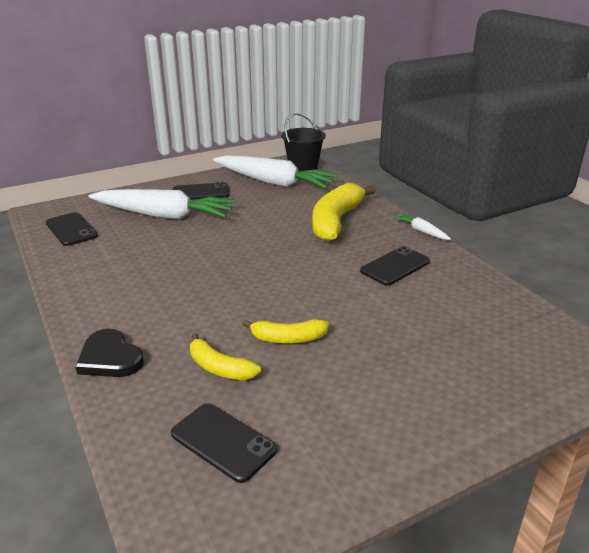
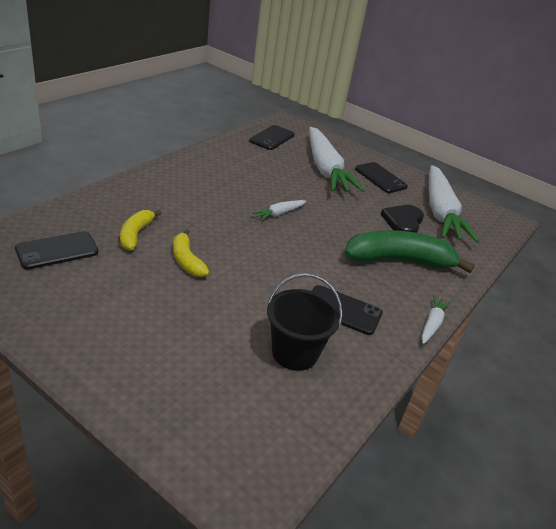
camera: 60 degrees right, 5 degrees up
black heart [75,329,144,377] -> black heart moved to [381,205,424,233]
black phone [171,403,277,483] -> black phone turned 45 degrees clockwise [15,231,99,270]
black bucket [281,113,326,172] -> black bucket moved to [267,273,343,371]
yellow banana [312,183,376,242] -> green banana [345,230,474,273]
none -> white carrot [252,200,306,221]

